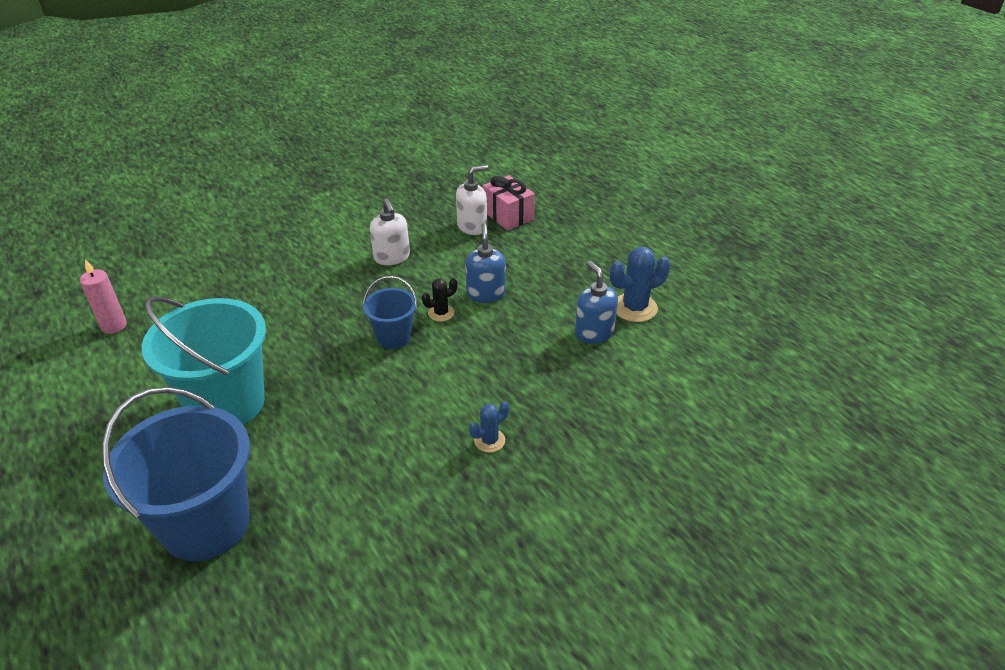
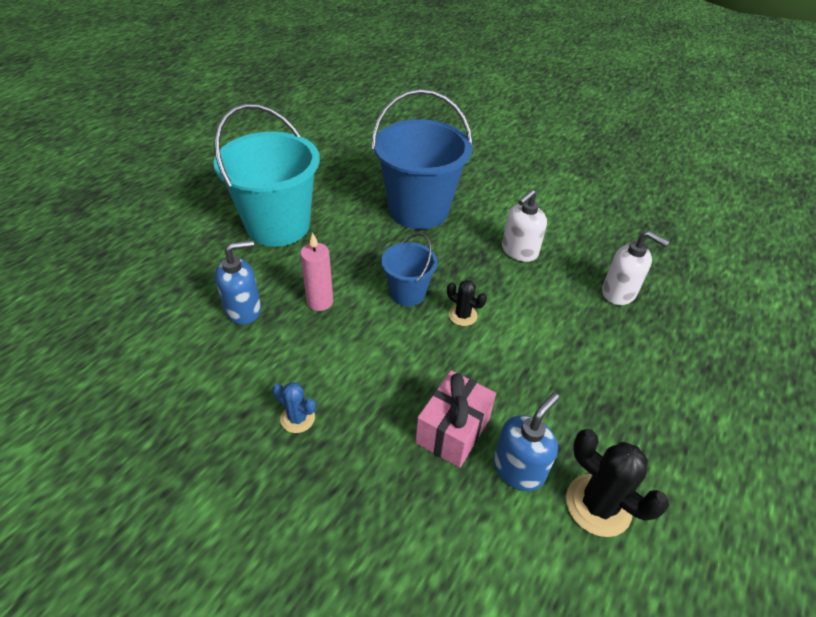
camera: 65 degrees right, 5 degrees up
pink candle [80,259,127,334] -> pink candle moved to [300,232,333,311]
blue bucket [102,387,250,561] -> blue bucket moved to [372,89,473,229]
blue soap dispenser [465,223,506,303] -> blue soap dispenser moved to [215,240,261,324]
pink gift [483,175,535,231] -> pink gift moved to [415,370,496,468]
blue cactus [610,247,671,322] -> black cactus [566,429,669,537]

